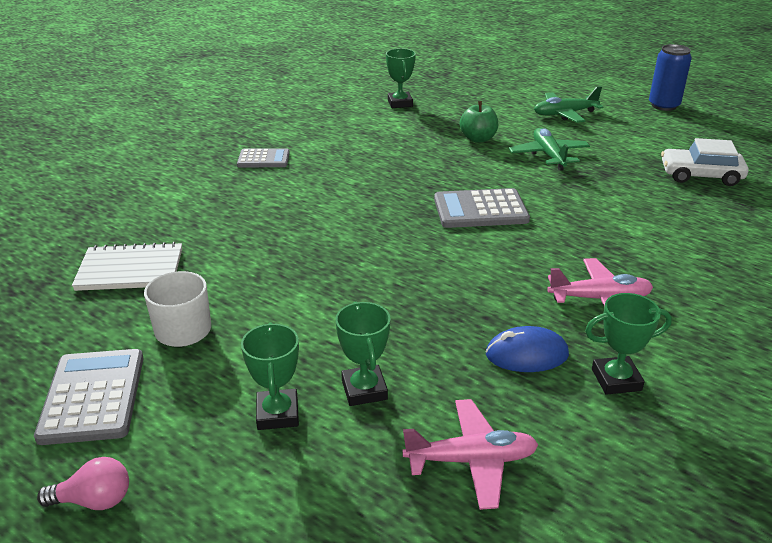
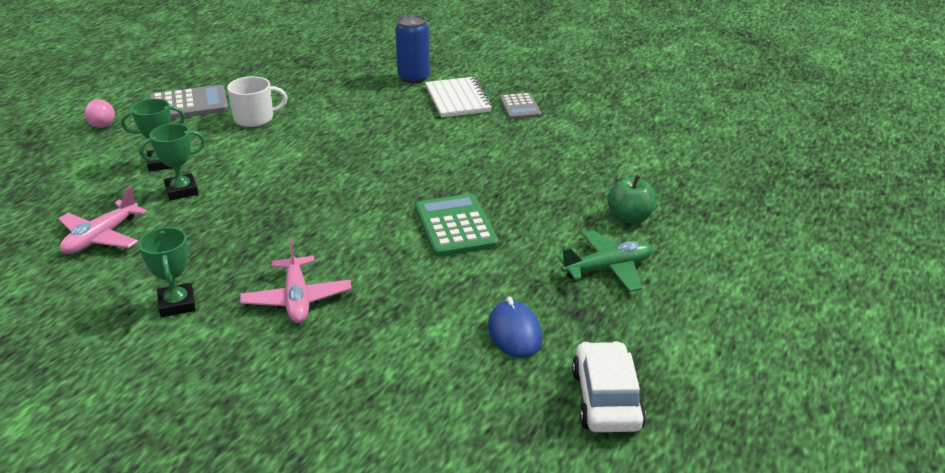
camera: 80 degrees right, 0 degrees up
white notebook [72,242,182,291] -> white notebook moved to [425,77,492,117]
green trophy [386,48,416,108] -> none
pink plane [402,399,538,510] -> pink plane turned 45 degrees clockwise [58,186,147,254]
grey calculator [434,188,530,228] -> green calculator [415,194,498,257]
blue mouse [486,326,569,372] -> blue mouse moved to [488,297,542,358]
green plane [534,86,603,123] -> none
blue can [649,44,692,111] -> blue can moved to [395,15,430,83]

